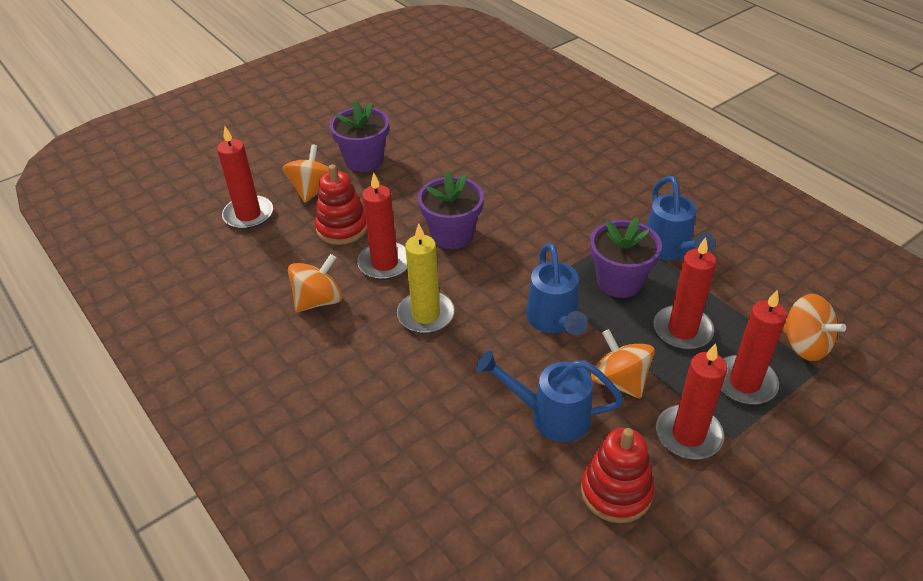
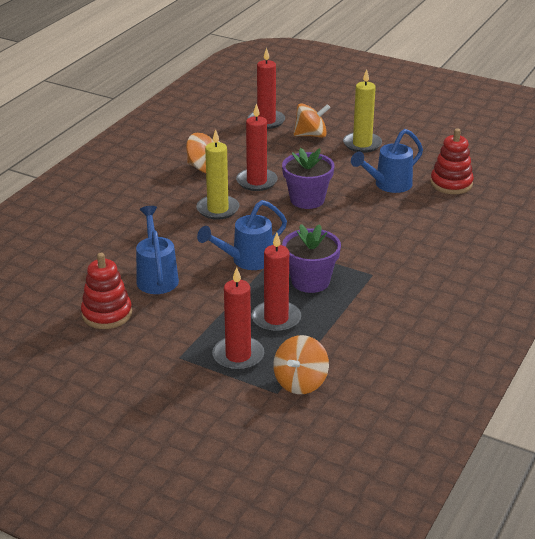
camera: 65 degrees right, 10 degrees down
red stacking toy [315,165,367,245] -> red stacking toy moved to [430,129,474,194]
purple flower pot [330,100,389,172] -> yellow candle [343,69,382,153]
orange spinning top [591,329,655,399] -> none
blue watering can [647,176,715,260] -> blue watering can moved to [351,129,423,193]
red candle [656,343,727,459] -> none

